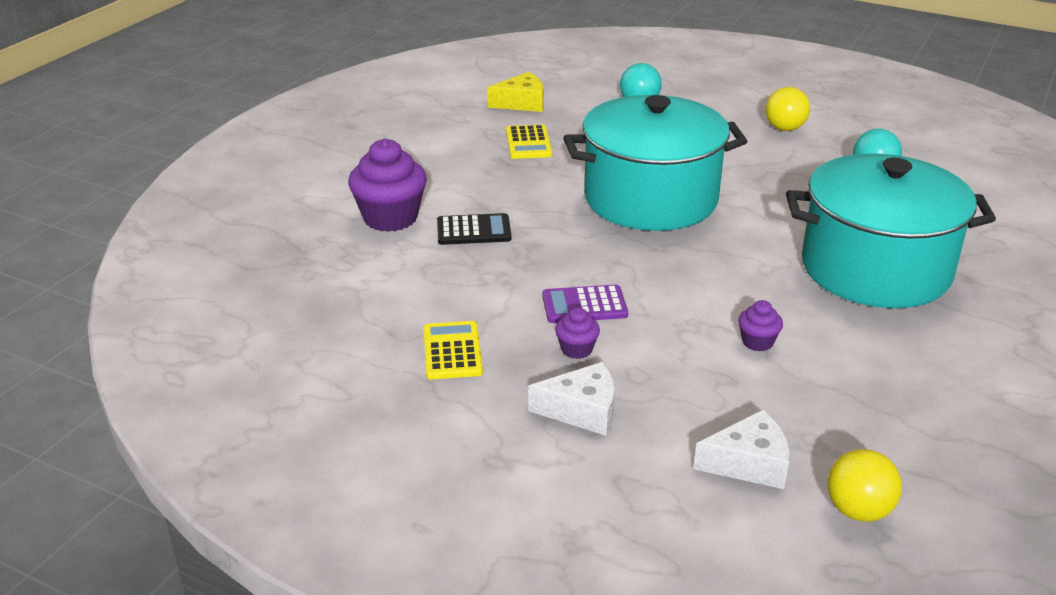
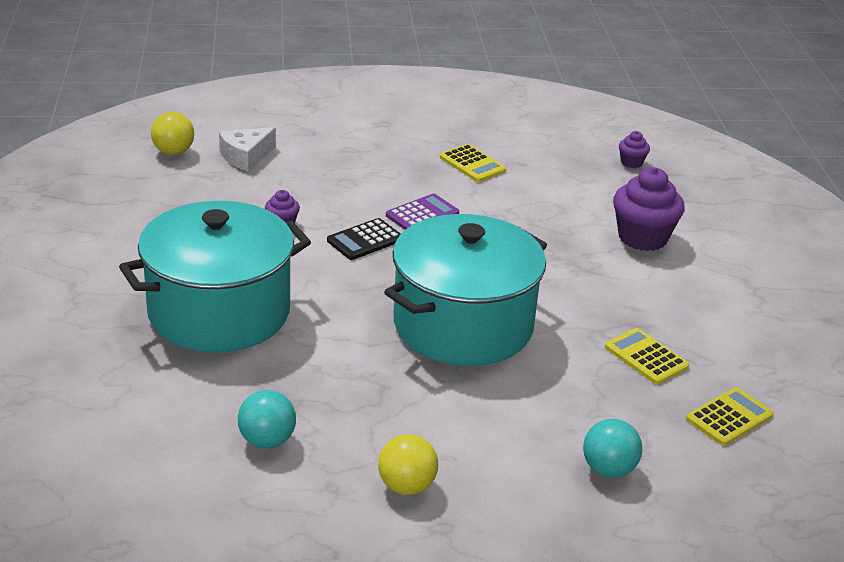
camera: 145 degrees right, 0 degrees up
black calculator [437,213,511,245] -> black calculator moved to [327,218,400,260]
yellow cheese [487,72,543,112] -> yellow calculator [686,387,774,446]
white cheese [528,362,614,436] -> none
purple cupcake [555,307,600,359] -> purple cupcake moved to [619,131,650,168]

